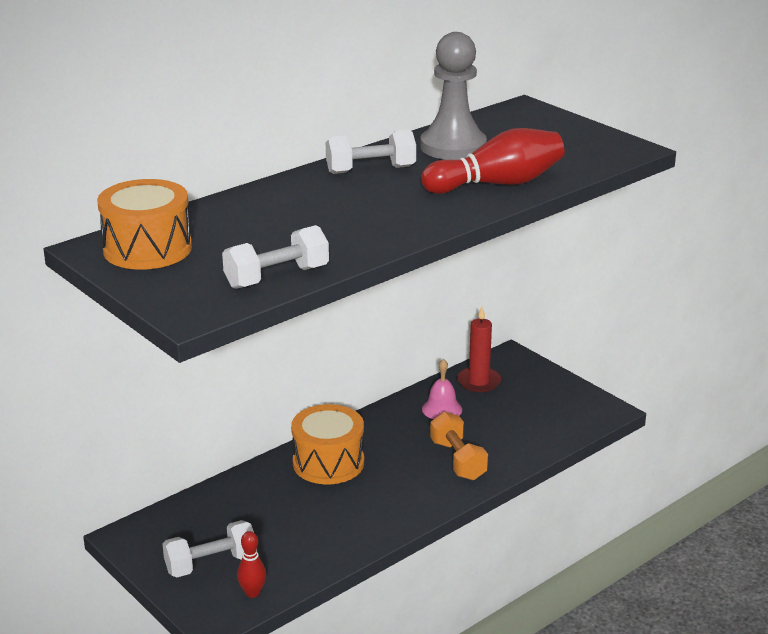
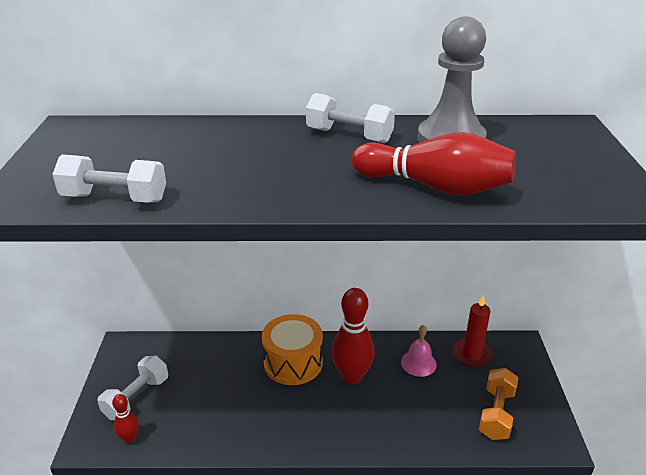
camera: 40 degrees right, 5 degrees up
orange drum [97,179,192,270] -> none
white dumbbell [163,520,254,577] -> white dumbbell turned 75 degrees counterclockwise [97,356,168,420]
orange dumbbell [430,412,488,480] -> orange dumbbell moved to [479,368,518,440]
none -> red bowling pin [331,288,375,384]

